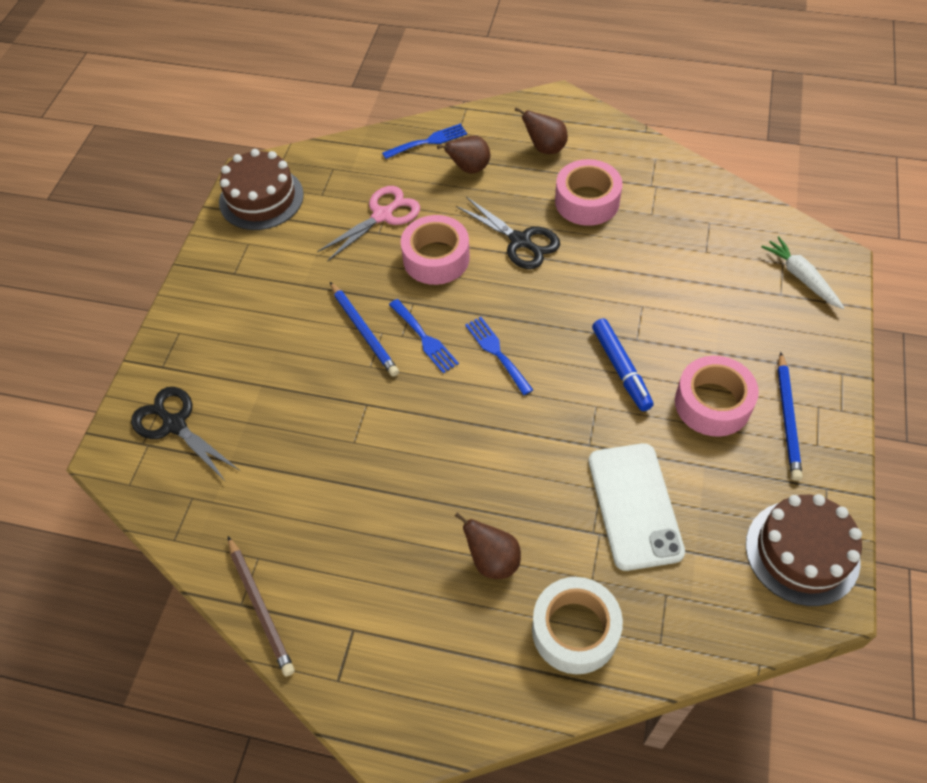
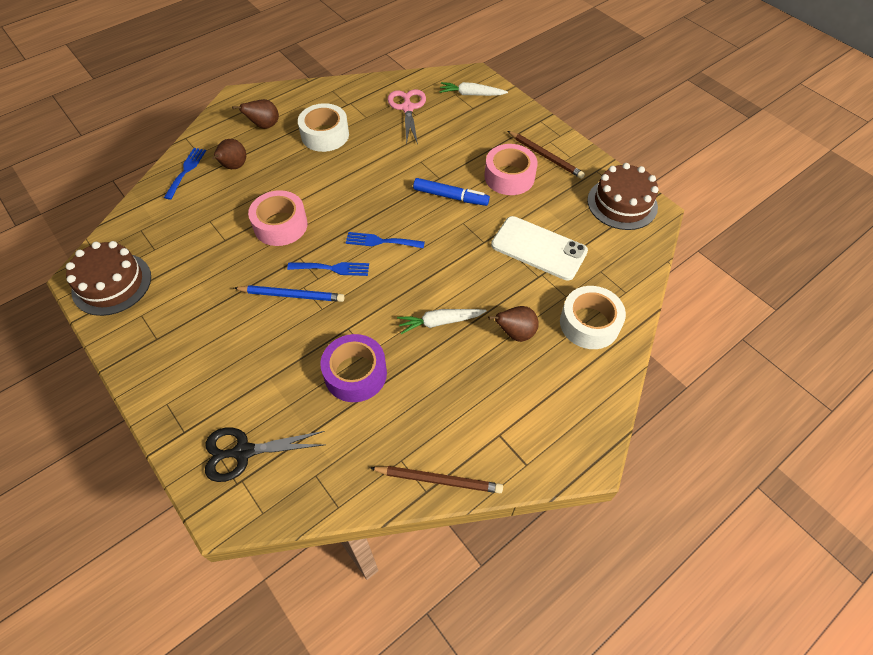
camera: 55 degrees left, 0 degrees up
pink scissors [317,186,420,262] -> pink scissors moved to [388,89,426,145]
black scissors [456,197,560,269] -> none
pink tape [555,159,623,226] -> white tape [298,103,349,152]
blue pencil [778,352,803,481] -> brown pencil [508,131,585,179]
none -> purple tape [320,334,387,402]
none -> white carrot [397,309,487,334]

